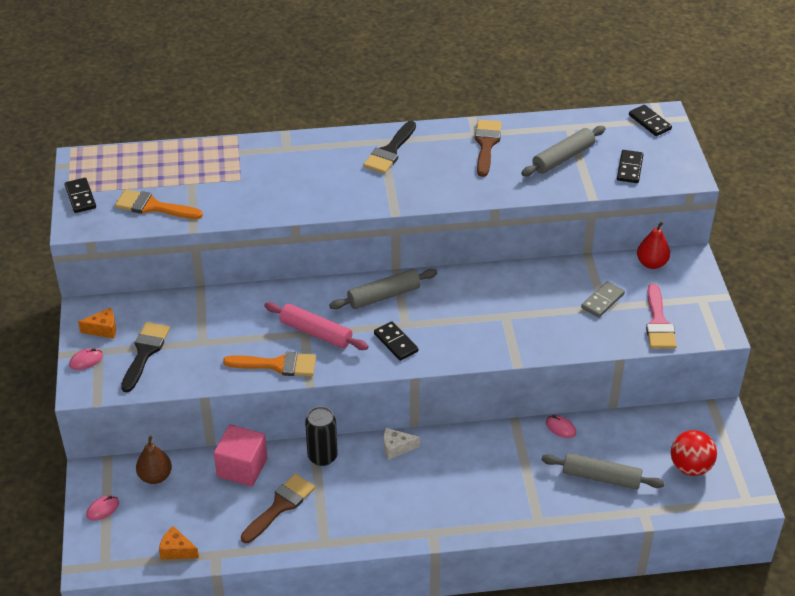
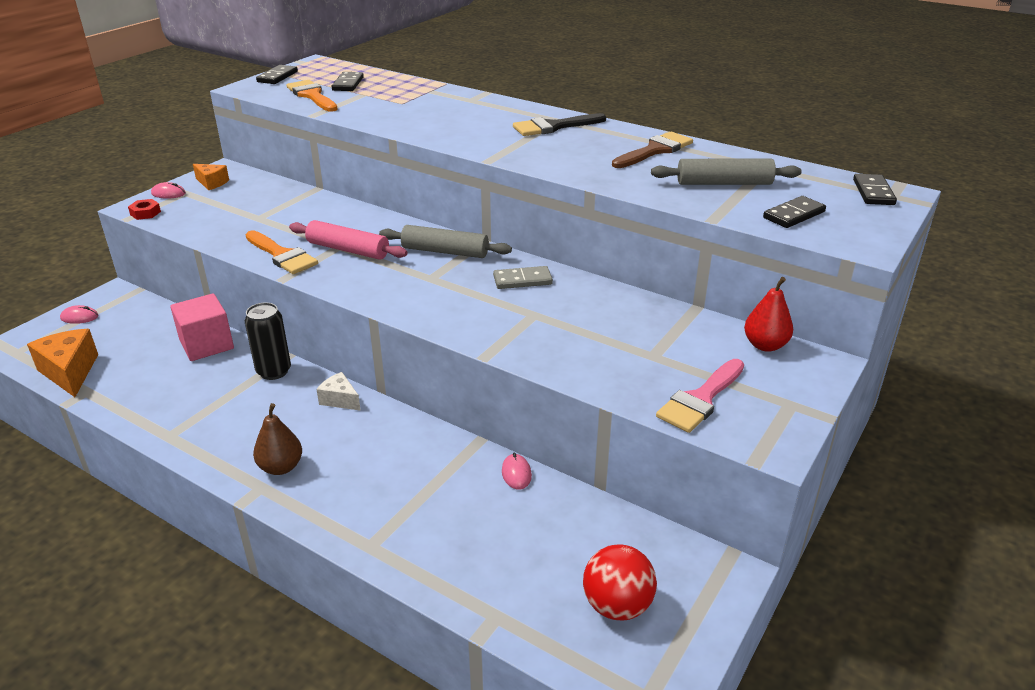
camera: 40 degrees right, 10 degrees down
black brush [121,322,170,392] -> none
brown pear [136,435,172,484] -> brown pear moved to [253,403,302,475]
orange cheese [159,526,199,559] -> orange cheese [27,329,98,397], size x1.71
brown brush [241,474,315,543] -> none
pink rolling pin [264,302,369,350] -> pink rolling pin turned 45 degrees counterclockwise [289,220,407,260]
black domino [374,321,418,361] -> black domino moved to [332,72,364,91]
grey rolling pin [542,453,665,490] -> none
grey domino [581,281,625,318] -> grey domino moved to [493,266,553,289]
none -> red nut [128,199,161,220]

